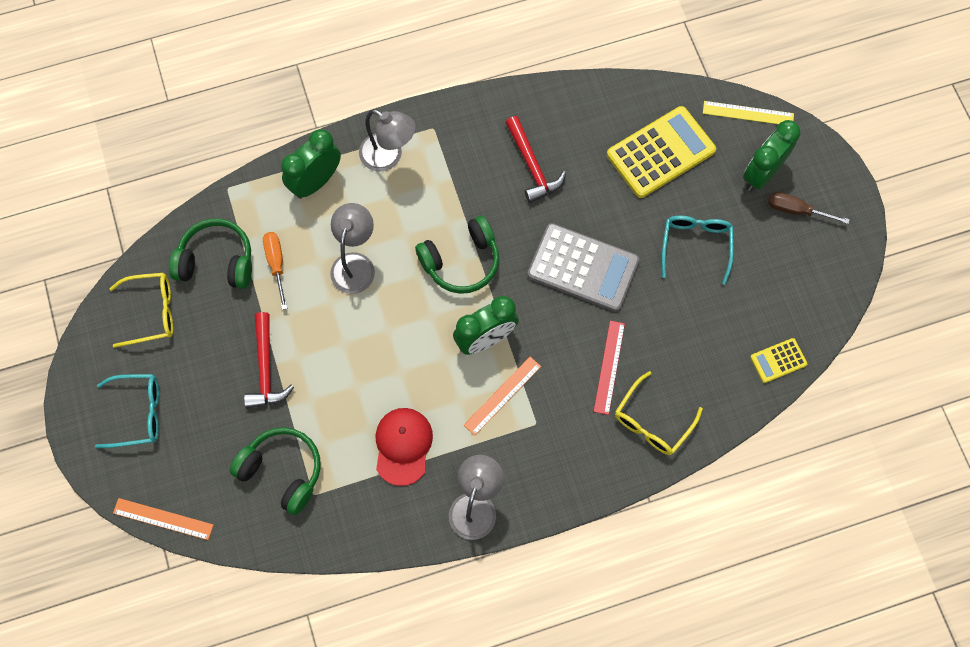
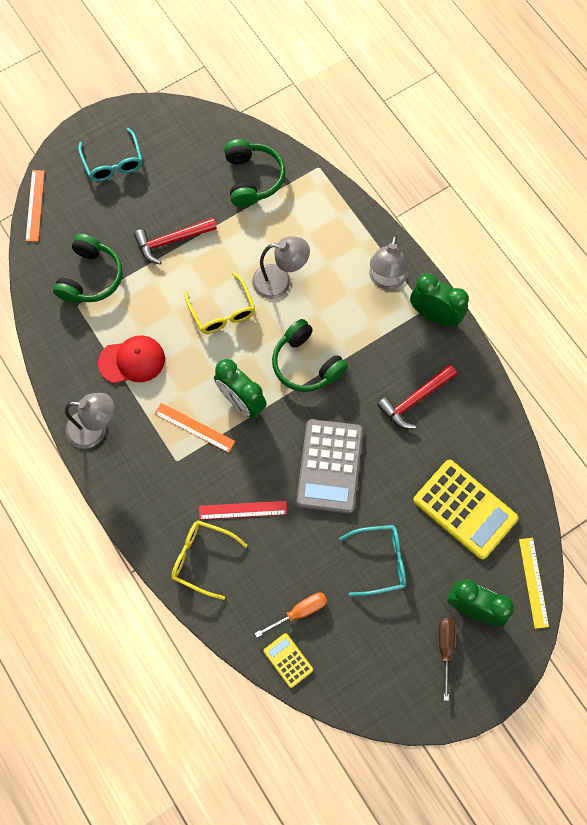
camera: 75 degrees right, 0 degrees up
yellow glasses [109,273,173,348] -> yellow glasses moved to [184,272,255,334]
orange screwdriver [263,232,287,310] -> orange screwdriver moved to [254,593,327,637]
green clock [281,129,341,199] -> green clock moved to [410,273,469,326]

